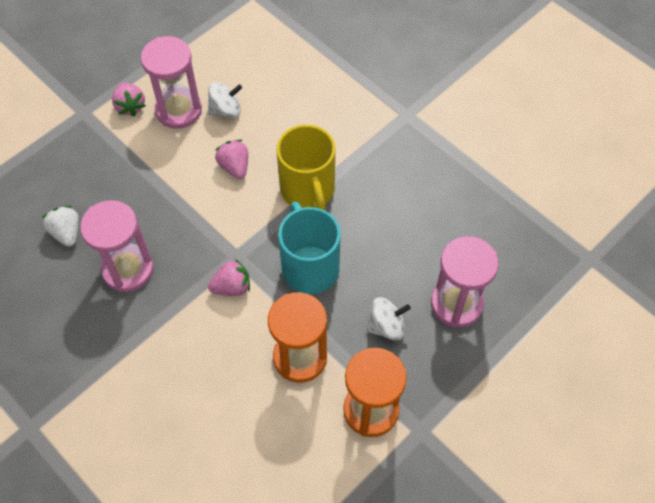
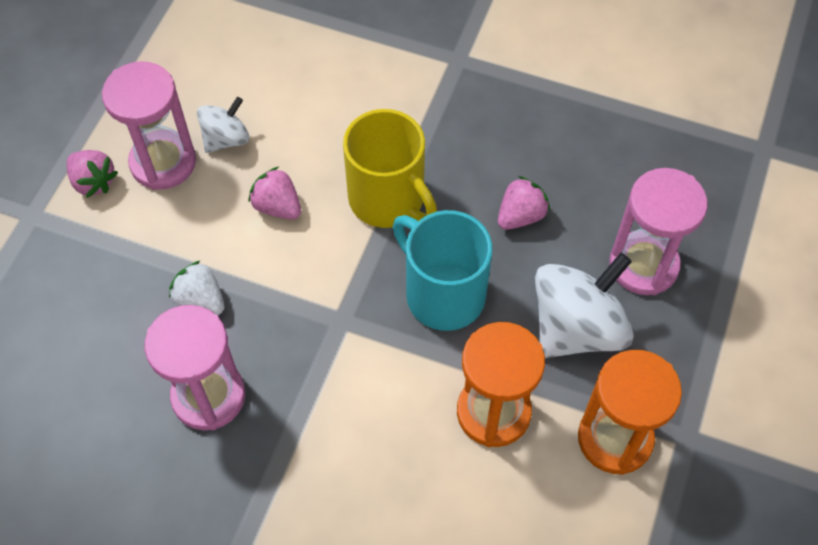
camera: 25 degrees left, 0 degrees up
white strawberry [42,206,79,247] -> white strawberry moved to [169,260,224,316]
pink strawberry [208,259,250,296] -> pink strawberry moved to [498,176,550,230]
white spinning top [367,297,411,341] -> white spinning top [535,253,634,358], size x1.80

